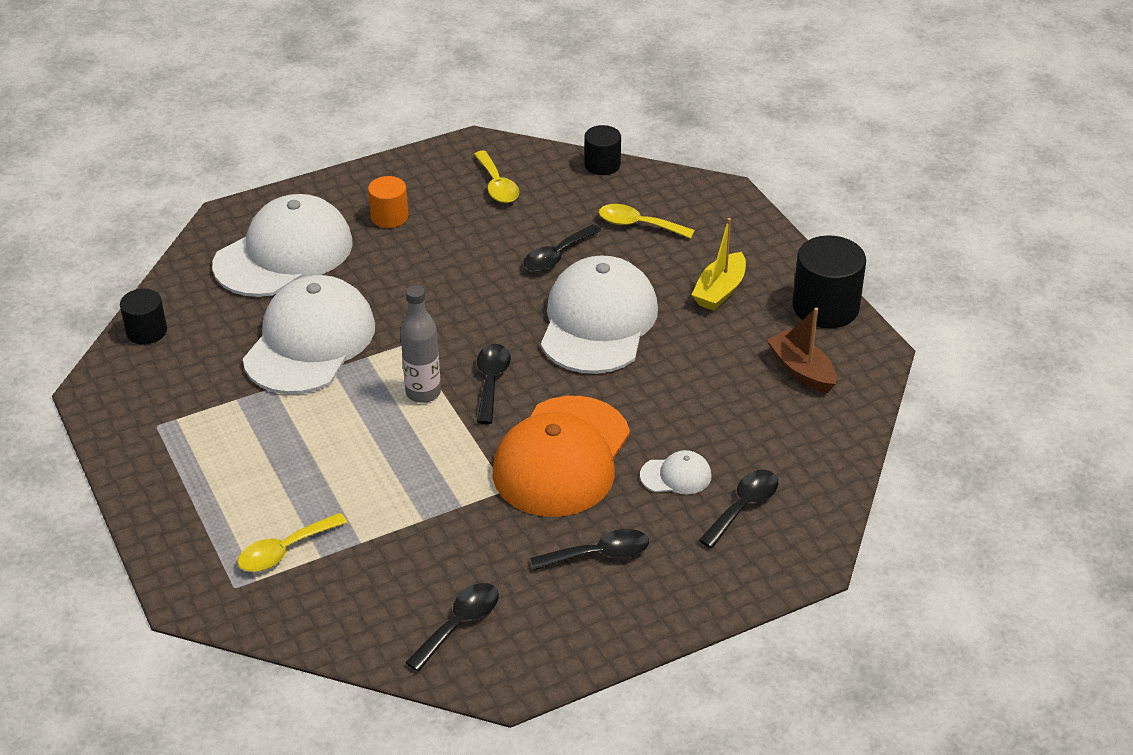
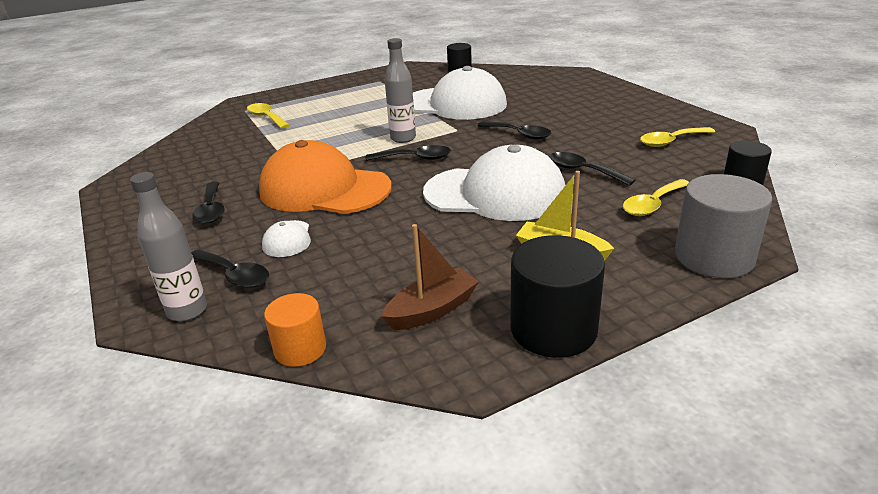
camera: 90 degrees right, 10 degrees down
white cap [212,194,353,297] -> none
orange cylinder [368,176,408,228] -> orange cylinder moved to [264,293,326,367]
black spoon [405,583,499,671] -> black spoon moved to [478,122,551,140]
yellow spoon [599,204,695,239] -> yellow spoon turned 150 degrees counterclockwise [623,179,689,216]
none -> grey bottle [130,172,207,321]
none -> grey cylinder [675,174,773,278]

